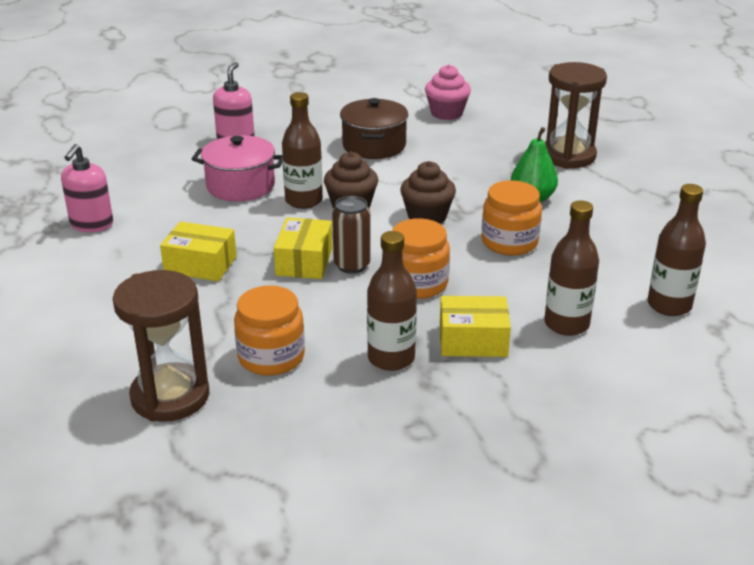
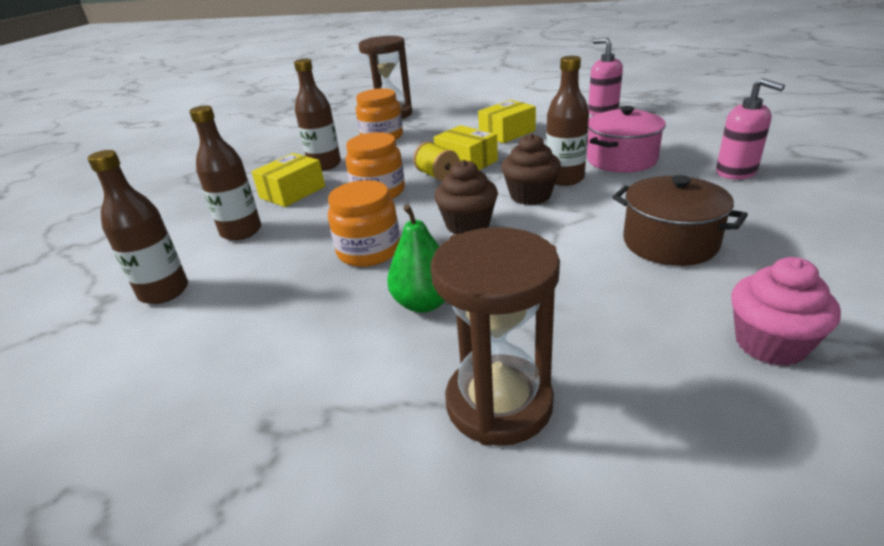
camera: 130 degrees right, 0 degrees up
brown can [332,196,371,274] -> yellow spool [413,141,460,182]

